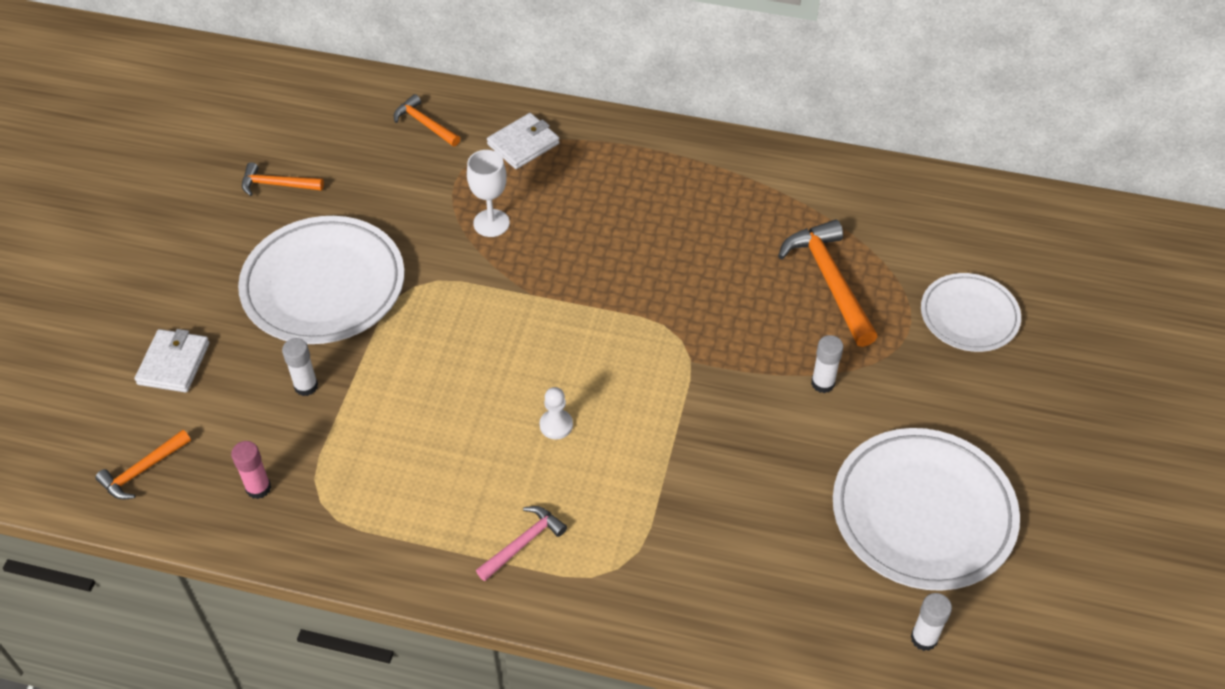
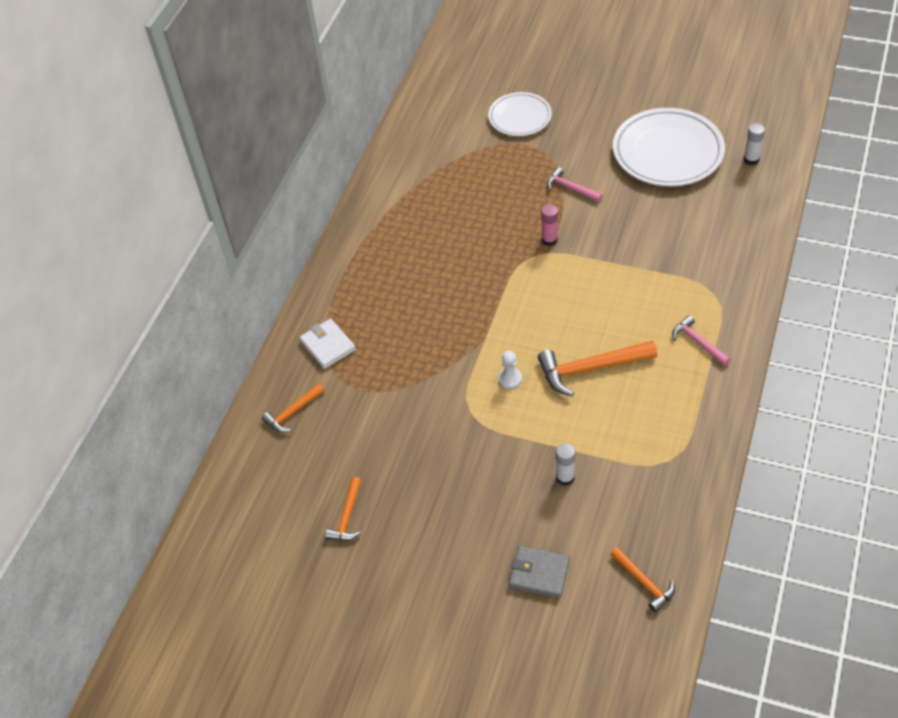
camera: 80 degrees left, 0 degrees up
white wallet [134,329,210,393] -> grey wallet [509,546,570,598]
pink glue stick [231,441,271,499] -> pink glue stick moved to [541,204,558,246]
white plate [238,216,405,344] -> none
white goblet [467,150,510,237] -> none
white pawn [540,387,573,440] -> white pawn moved to [498,351,522,389]
orange hammer [778,219,878,347] -> orange hammer moved to [538,340,657,396]
white glue stick [811,335,844,393] -> pink hammer [547,167,603,202]

